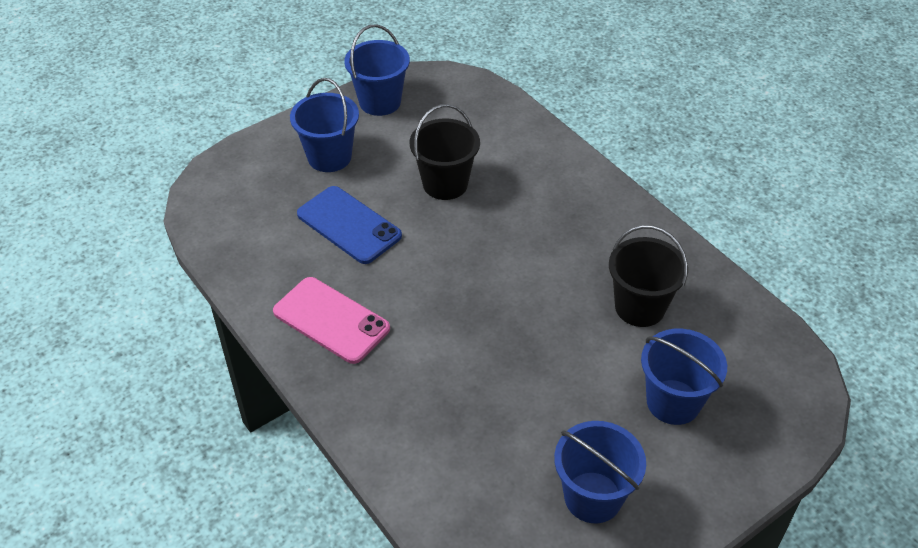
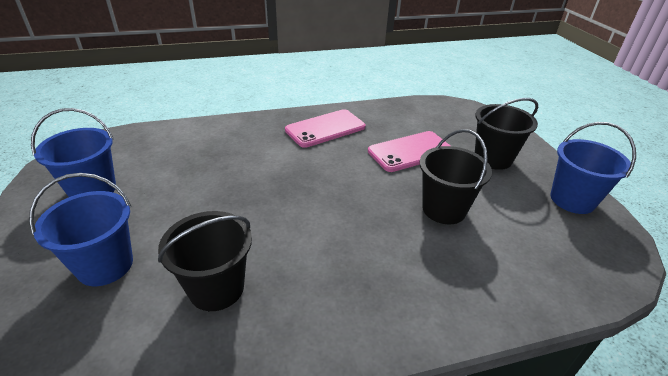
camera: 110 degrees right, 10 degrees down
blue bucket [290,78,359,172] -> black bucket [475,98,538,170]
blue phone [297,186,402,264] -> pink phone [368,131,450,172]

